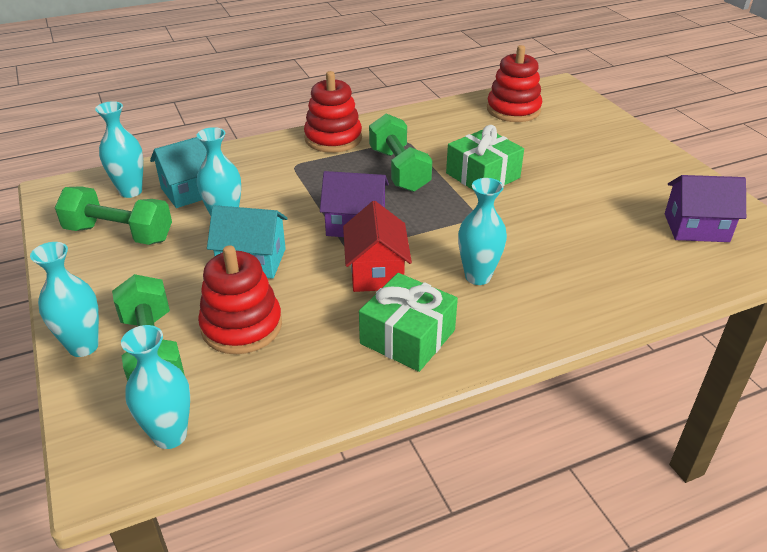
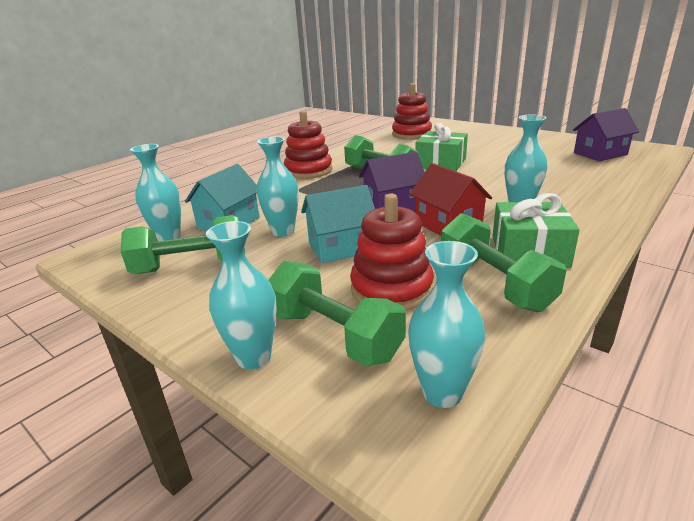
camera: 25 degrees left, 10 degrees down
none -> green dumbbell [441,213,566,312]

